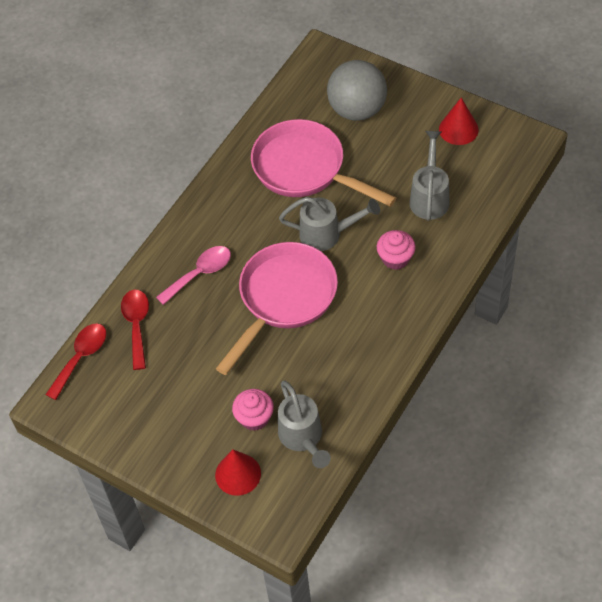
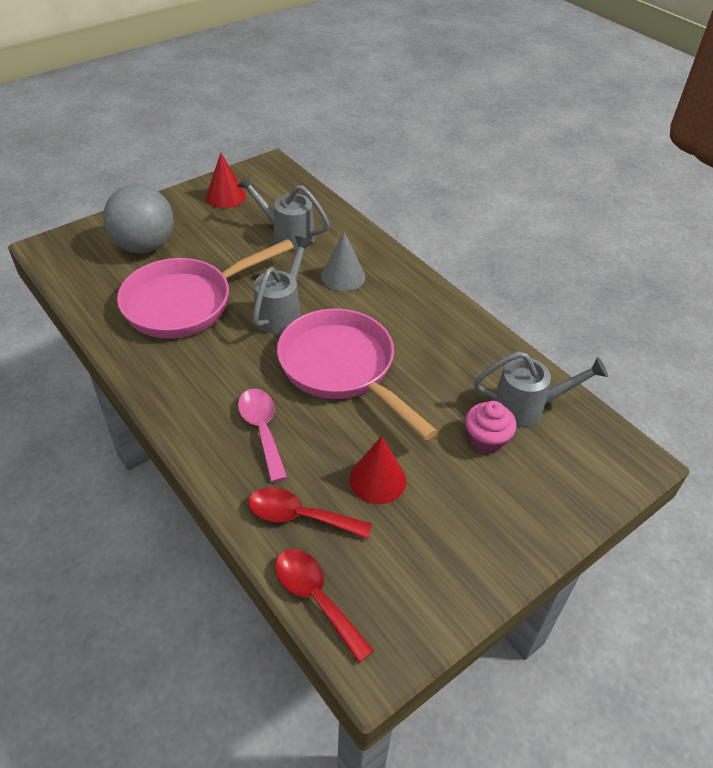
camera: 75 degrees left, 10 degrees down
red cone [215,449,261,496] -> red cone moved to [349,436,406,504]
pink cupcake [377,230,415,270] -> grey cone [321,232,366,291]

